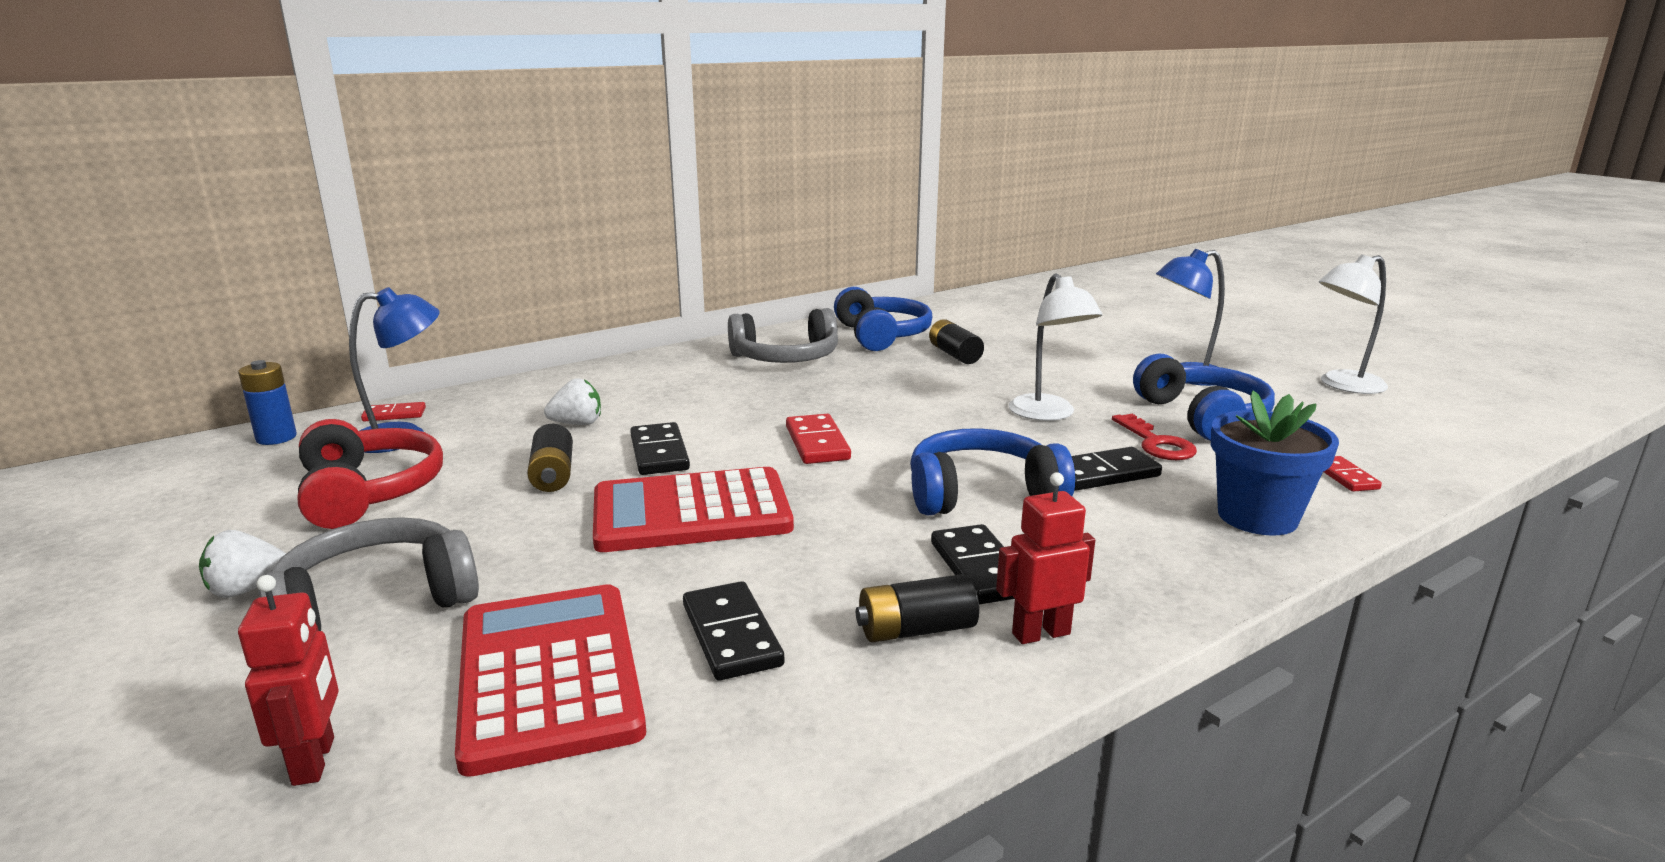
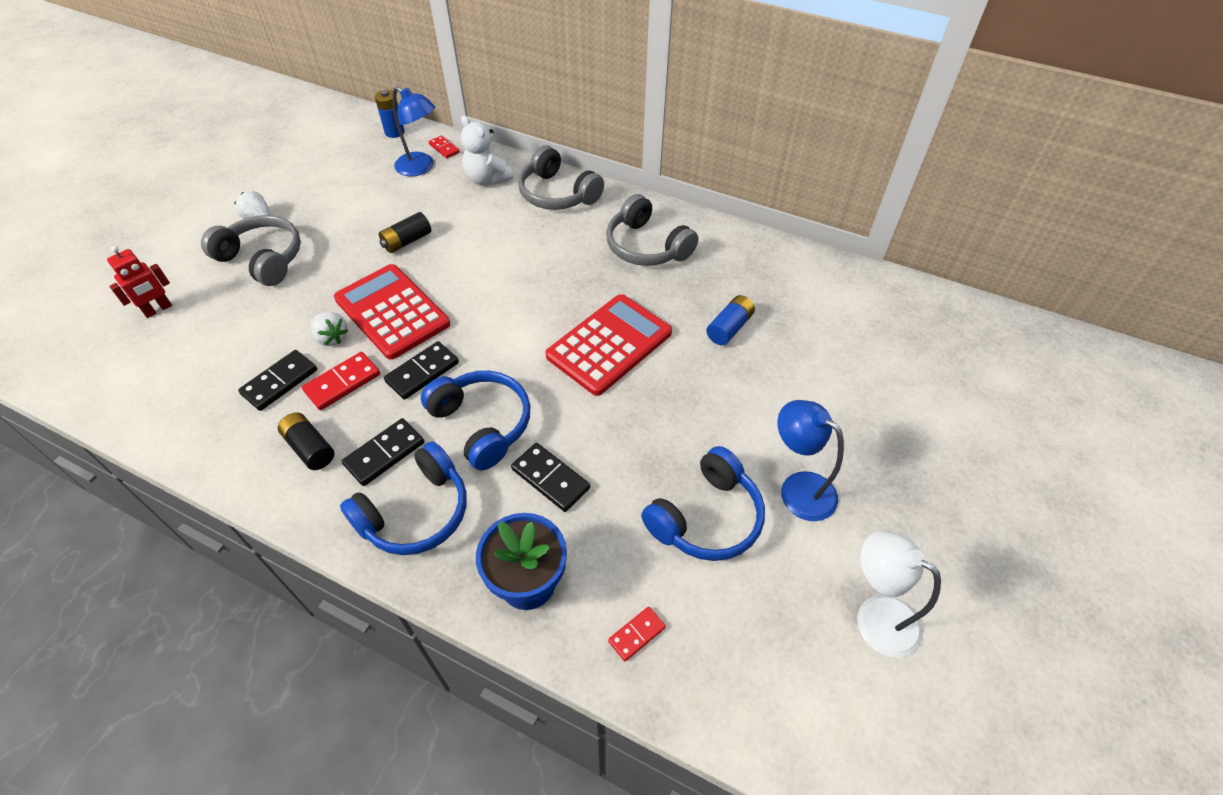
camera: 60 degrees right, 30 degrees up
red headphones [297,419,443,529] -> none
red calculator [455,584,646,777] -> red calculator moved to [546,294,672,396]
white strawberry [544,378,601,425] -> white strawberry moved to [311,312,348,346]
black domino [630,422,690,475] -> black domino moved to [384,341,459,400]
red domino [786,414,851,464] -> red domino moved to [302,352,380,410]
blue headphones [834,287,933,351] -> blue headphones moved to [340,441,467,555]
black battery [929,319,984,364] -> blue battery [706,295,755,345]
red robot [996,472,1095,644] -> none
white lamp [1009,273,1102,421] -> none
red key [1112,414,1197,460] -> none
none -> white teddy bear [461,115,513,185]
none -> grey headphones [518,145,604,210]

